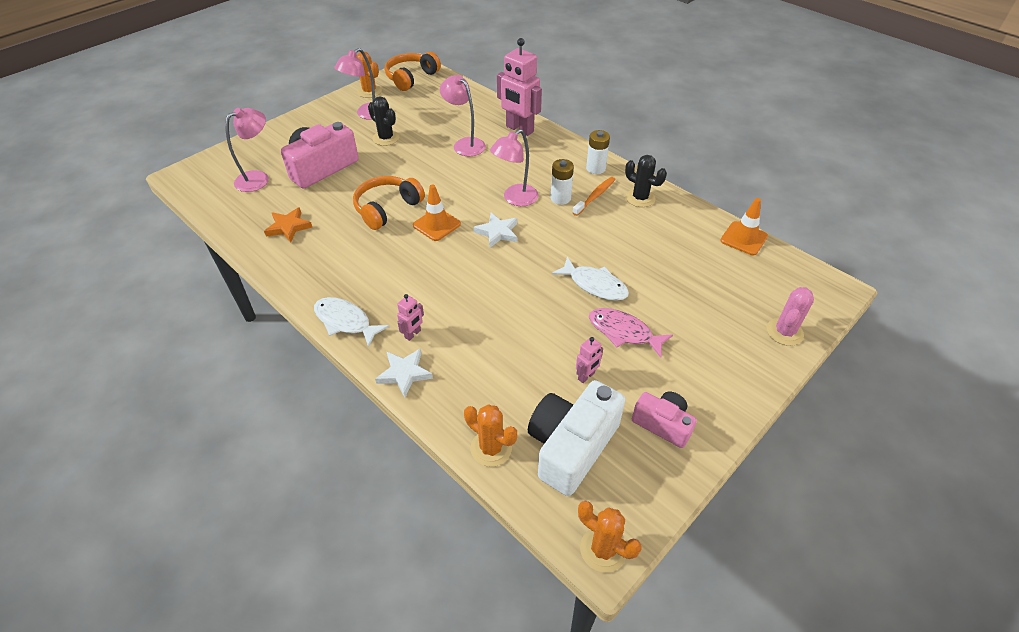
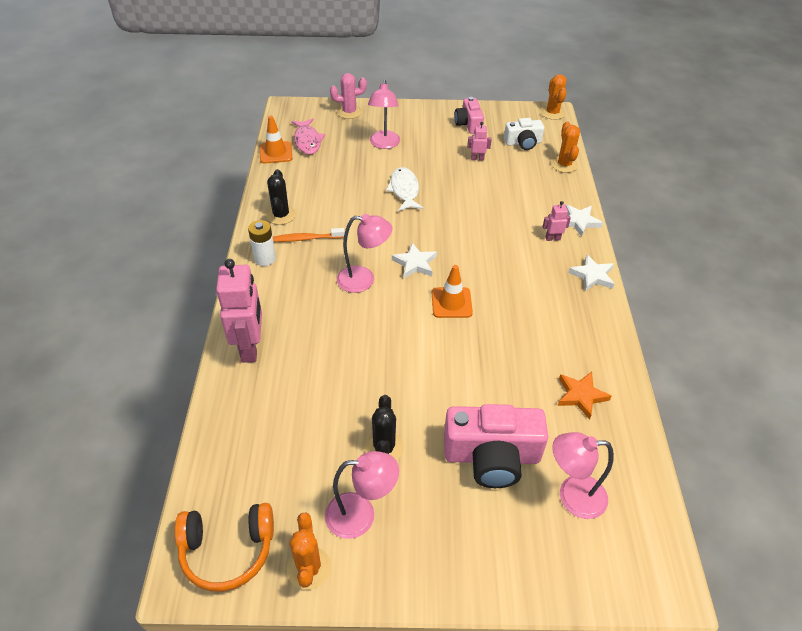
camera: 135 degrees left, 0 degrees up
white fish [314,297,389,347] -> white star [568,254,615,291]
orange headphones [353,176,425,230] -> none
pink lamp [440,75,486,156] -> pink lamp moved to [368,80,400,149]
white camera [528,380,625,496] -> white camera [504,118,544,150], size x0.58
white battery [551,159,574,205] -> none
pink fish [589,308,673,358] -> pink fish moved to [291,118,325,154]

